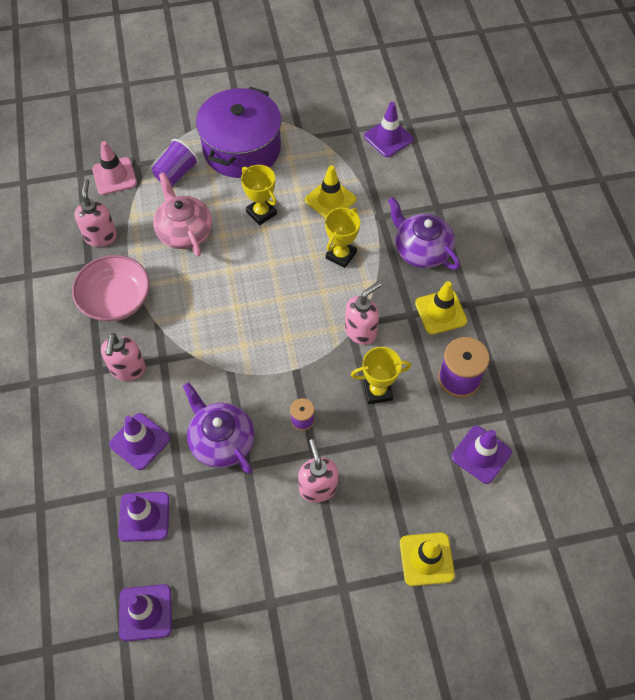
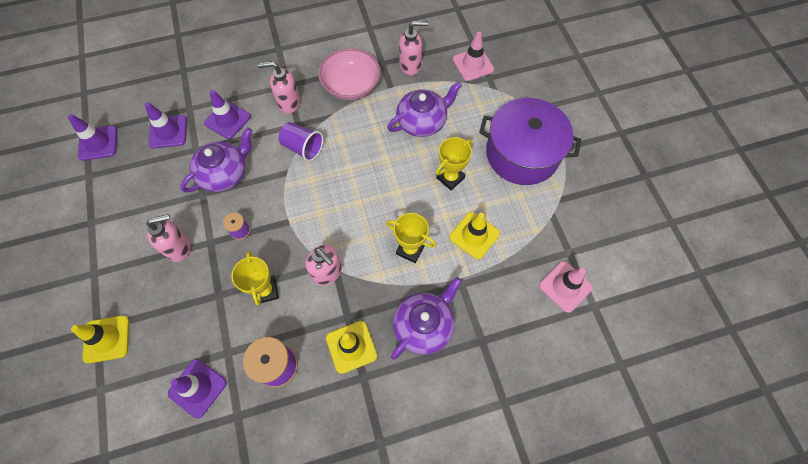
camera: 85 degrees right, 5 degrees up
purple cup [152,139,199,186] -> purple cup moved to [279,122,323,161]
pink teapot [153,173,212,257] -> purple teapot [387,81,462,137]
purple traffic cone [364,102,413,157] -> pink traffic cone [539,261,593,313]

